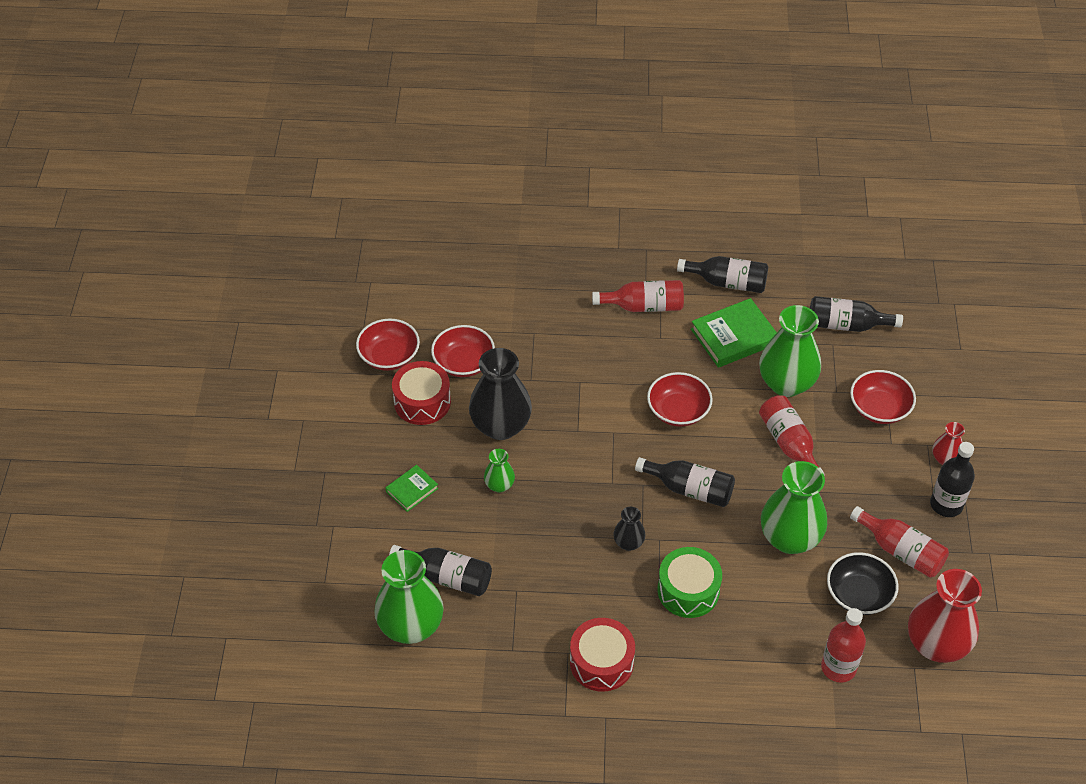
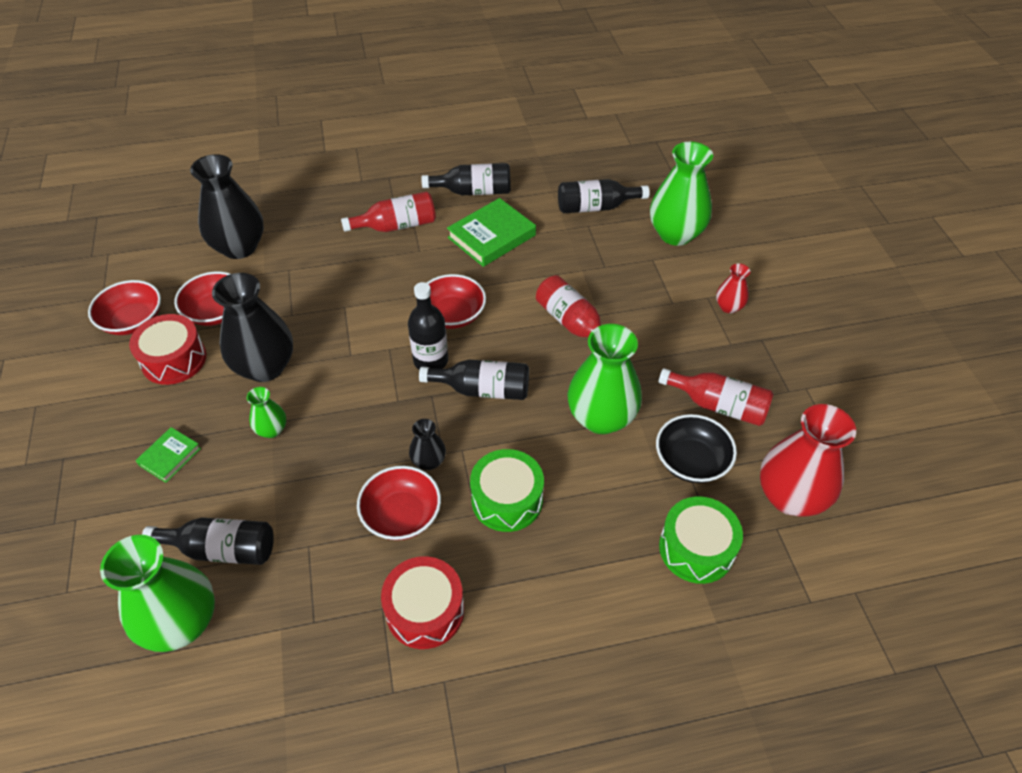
camera: 15 degrees left, 0 degrees up
green vase [759,305,821,397] -> green vase moved to [650,142,713,246]
red bottle [821,608,866,683] -> green drum [659,496,743,584]
red bowl [850,370,916,424] -> red bowl moved to [357,466,441,540]
black bottle [930,442,975,517] -> black bottle moved to [408,282,448,370]
none -> black vase [190,154,264,259]

